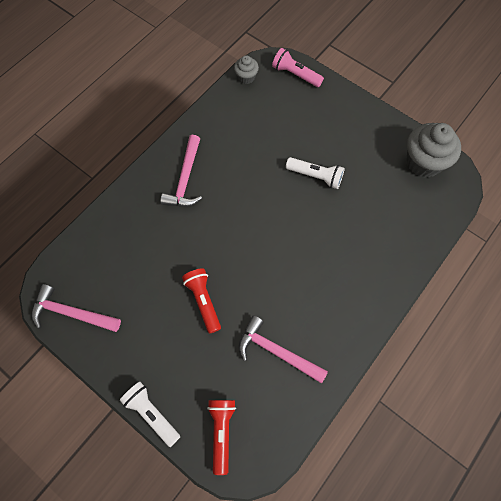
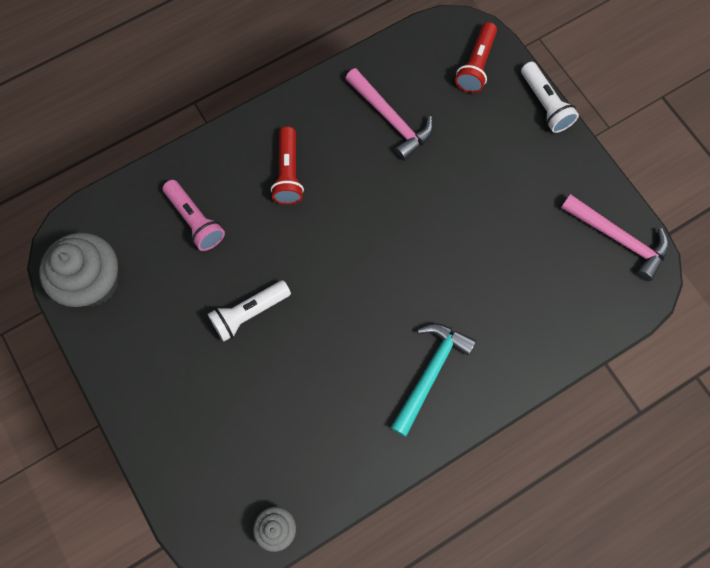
camera: 160 degrees left, 5 degrees up
pink hammer [160,135,202,207] -> turquoise hammer [390,323,476,437]
red flashlight [182,268,221,334] -> red flashlight moved to [271,127,304,205]
pink flashlight [272,48,324,87] -> pink flashlight moved to [163,180,225,251]
white flashlight [286,157,345,189] -> white flashlight turned 75 degrees counterclockwise [208,280,291,342]

